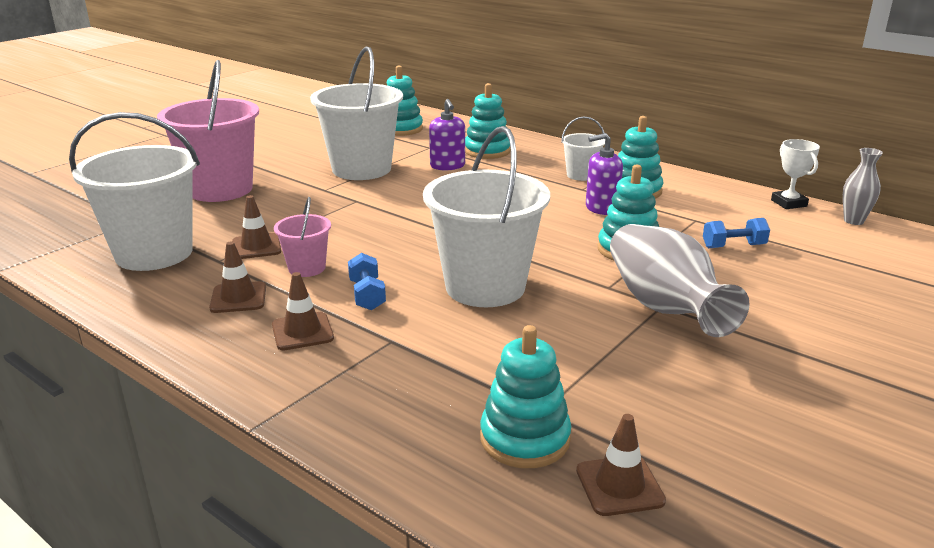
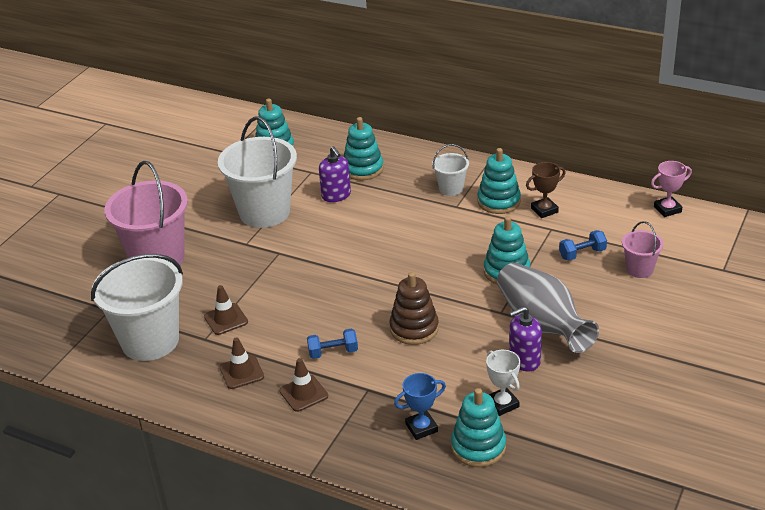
camera: 10 degrees left, 10 degrees up
pink bucket [274,197,331,277] -> pink bucket moved to [622,221,663,278]
blue dumbbell [348,253,386,311] -> blue dumbbell turned 75 degrees counterclockwise [307,328,358,359]
white bucket [423,126,550,307] -> brown stacking toy [389,272,439,345]
brown traffic cone [576,414,666,516] -> none
purple soap dispenser [586,133,623,215] -> purple soap dispenser moved to [509,306,542,371]
white trophy [771,139,820,209] -> white trophy moved to [486,350,520,416]
grey vase [843,148,883,225] -> pink trophy [651,161,692,217]
none -> blue trophy [394,373,446,440]
none -> brown trophy [526,162,566,218]

